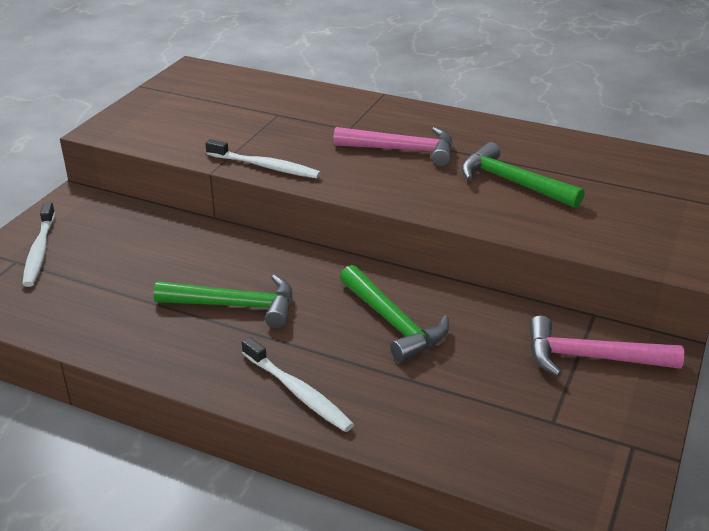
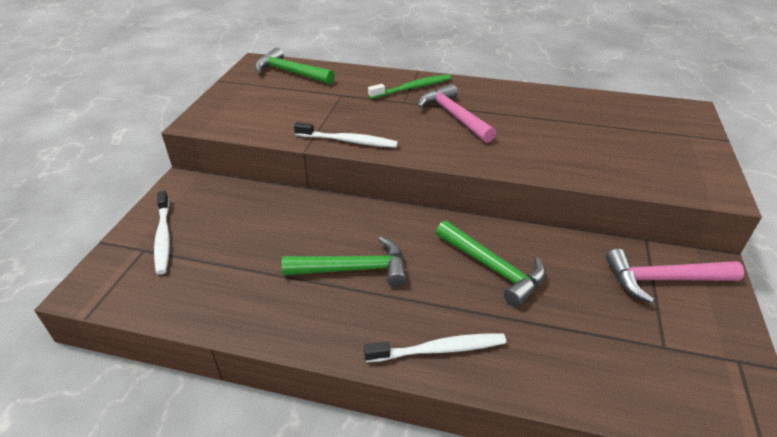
camera: 10 degrees left, 5 degrees up
white toothbrush [242,337,354,432] -> white toothbrush turned 45 degrees counterclockwise [364,333,506,362]
pink hammer [333,127,453,166] -> pink hammer turned 120 degrees counterclockwise [418,84,496,143]
green hammer [461,142,585,208] -> green hammer moved to [255,48,335,84]
none -> green toothbrush [368,75,451,99]

